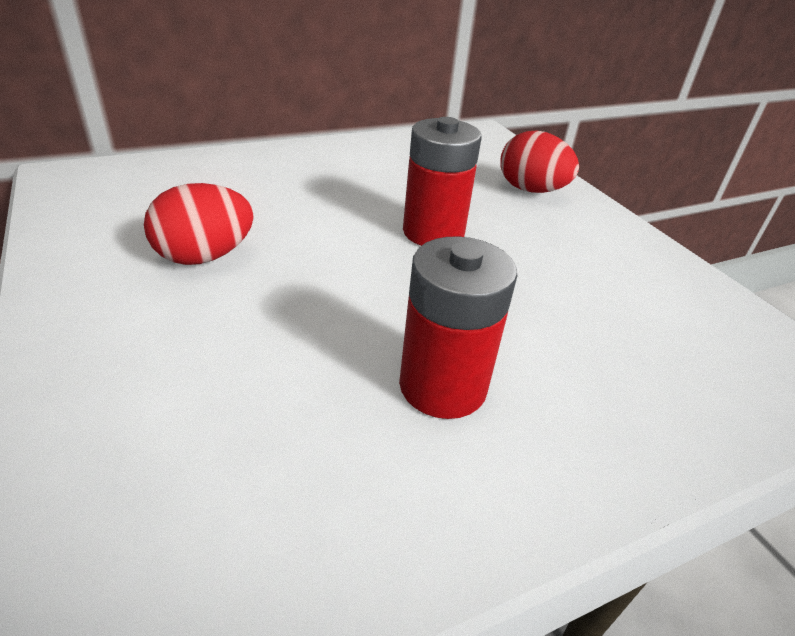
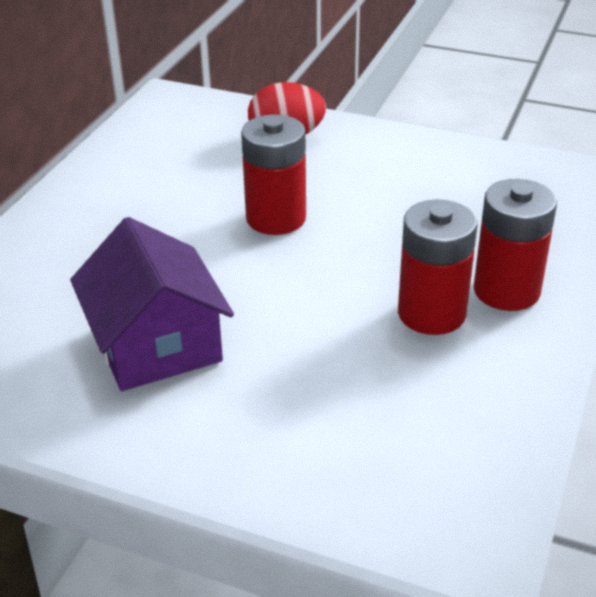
camera: 40 degrees left, 0 degrees up
red egg [144,183,254,265] -> purple house [70,217,234,391]
none -> red battery [473,179,557,311]

